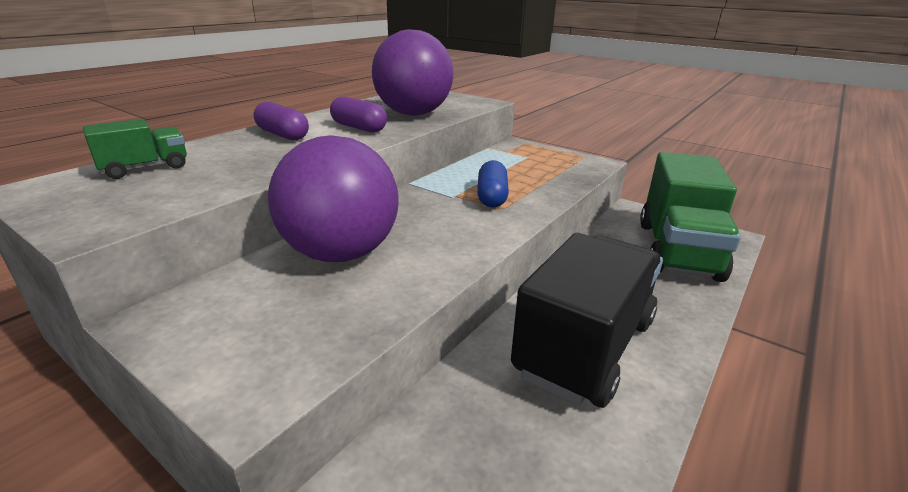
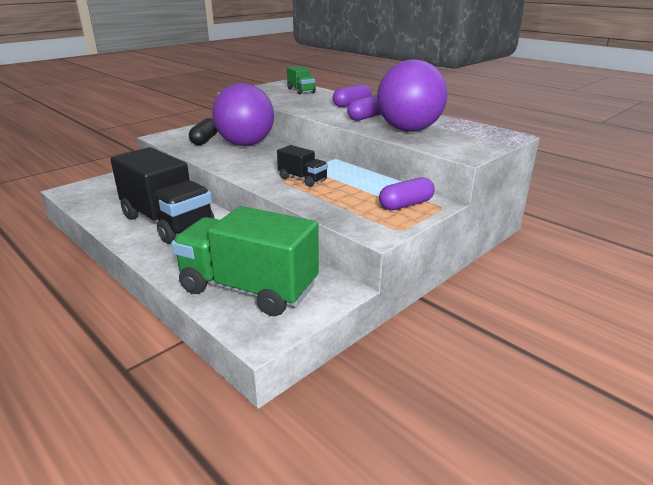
camera: 100 degrees right, 0 degrees up
blue capsule [477,160,509,207] -> black truck [277,145,328,187]
none -> black capsule [189,118,218,145]
none -> purple capsule [379,177,435,210]

